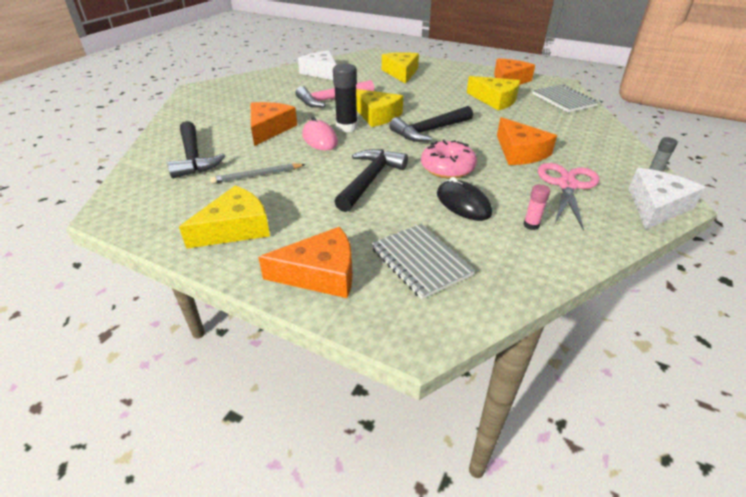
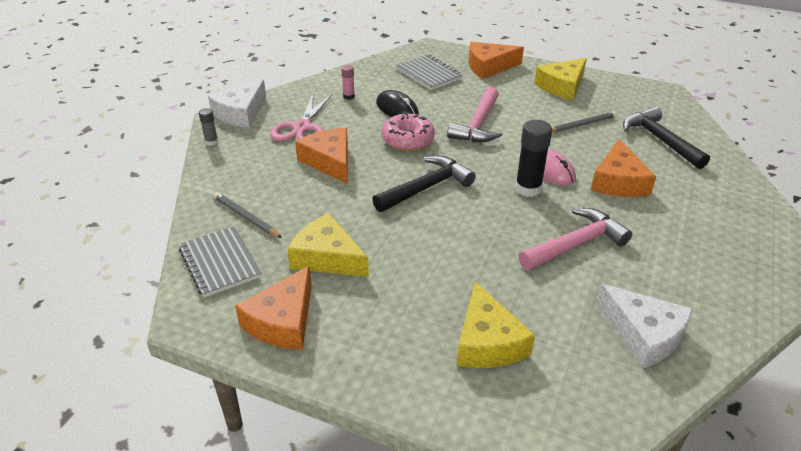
camera: 175 degrees right, 0 degrees up
black hammer [334,149,408,212] -> pink hammer [447,87,502,142]
yellow cheese [356,89,403,127] -> none
none -> grey pencil [213,192,282,238]

